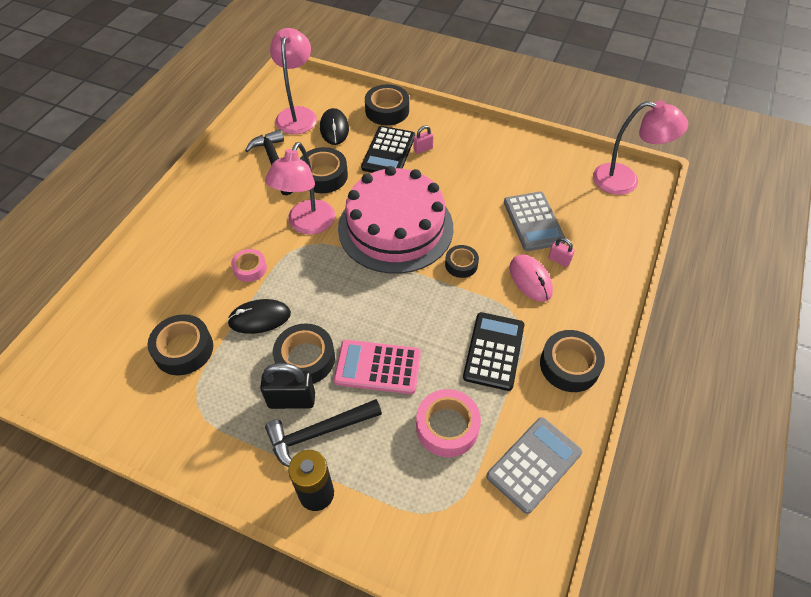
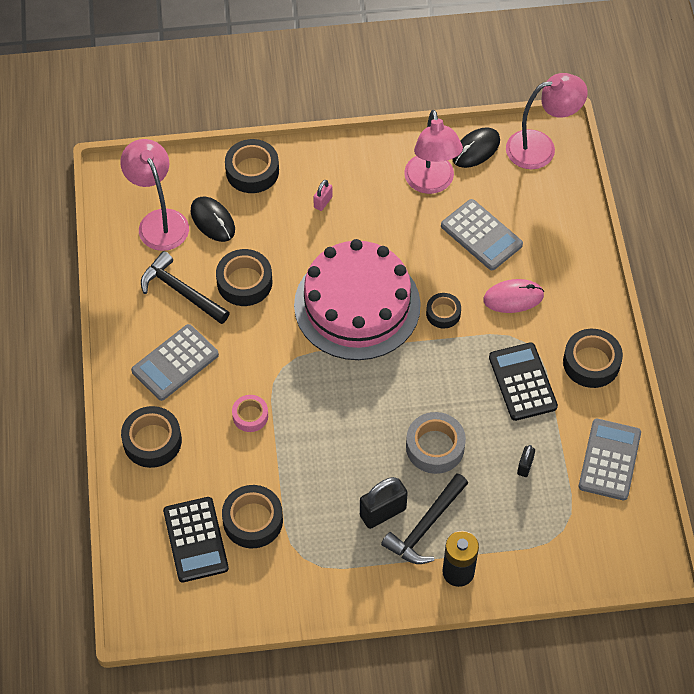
camera: 30 degrees left, 5 degrees up
black mouse [227,299,291,334] -> black mouse moved to [453,127,500,168]
pink lamp [265,142,335,234] -> pink lamp moved to [404,110,463,194]
black tape [273,323,335,384] -> black tape moved to [121,406,182,468]
pink calculator [334,340,421,394] -> grey tape [406,412,466,474]
black calculator [361,126,415,173] -> black calculator moved to [163,497,229,582]
pink tape [416,389,481,457] -> black padlock [517,445,535,477]
pink mouse [509,254,553,302] -> pink mouse turned 45 degrees counterclockwise [483,279,544,313]
pink padlock [548,237,575,267] -> none
none -> grey calculator [131,324,219,401]

